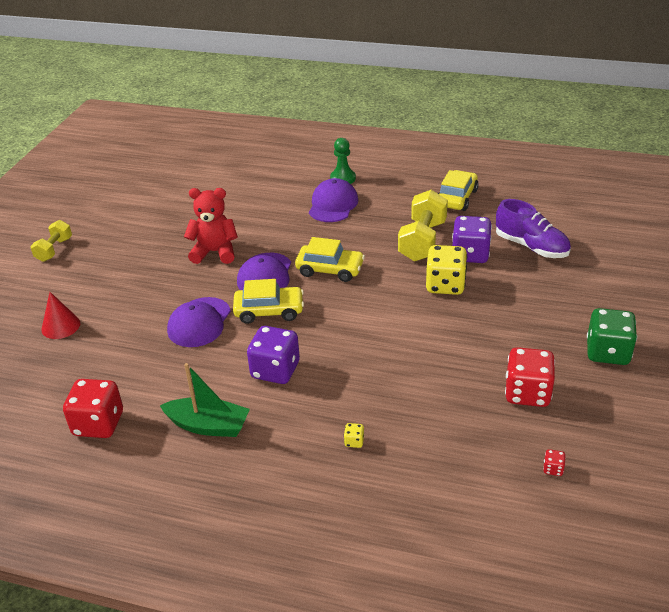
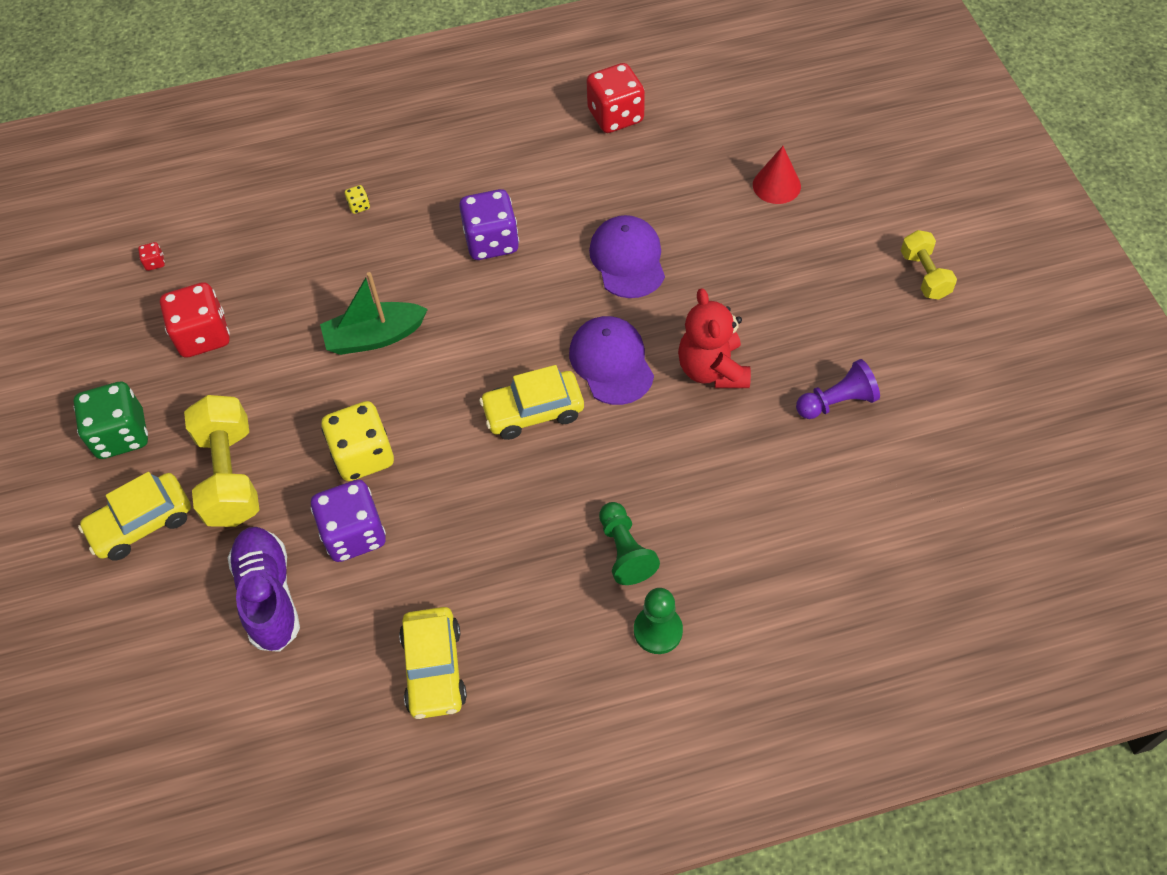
camera: 150 degrees right, 20 degrees up
green boat [160,363,250,437] -> green boat moved to [320,272,428,355]
red teddy bear [184,188,238,264] -> red teddy bear turned 105 degrees clockwise [678,288,751,388]
yellow car [233,279,304,324] -> yellow car moved to [78,472,191,561]
purple cap [309,178,358,222] -> green pawn [599,502,660,585]
yellow dumbbell [398,190,448,261] -> yellow dumbbell moved to [184,395,259,527]
purple shoe [496,199,571,258] -> purple shoe turned 60 degrees clockwise [228,527,300,652]
none -> purple pawn [796,359,880,419]

